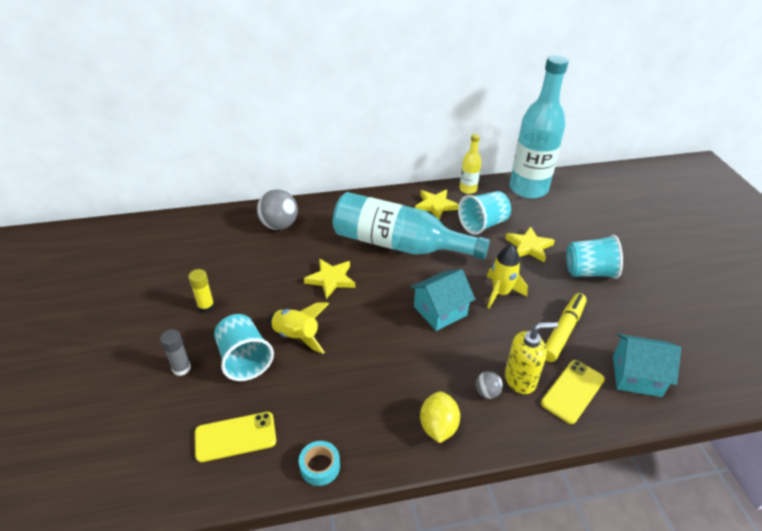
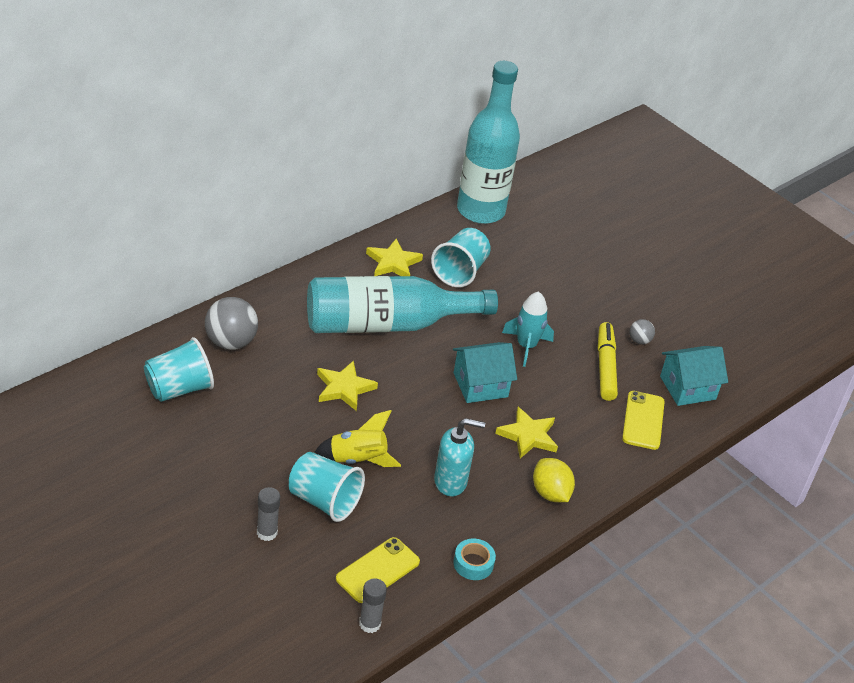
camera: 35 degrees left, 0 degrees up
yellow glue stick [188,269,215,313] -> none
turquoise house [410,269,475,331] -> turquoise house turned 45 degrees clockwise [453,342,517,403]
yellow bottle [459,134,482,194] -> none
grey ball [476,371,503,399] -> grey ball moved to [629,319,655,345]
yellow rocket [487,244,528,309] -> turquoise rocket [502,291,554,367]
yellow star [505,226,555,262] -> yellow star moved to [495,407,558,459]
yellow soap dispenser [505,322,558,394] -> none
turquoise cup [566,235,623,279] -> turquoise cup moved to [144,337,214,402]
none -> grey glue stick [359,578,387,633]
none -> turquoise soap dispenser [434,418,485,496]

